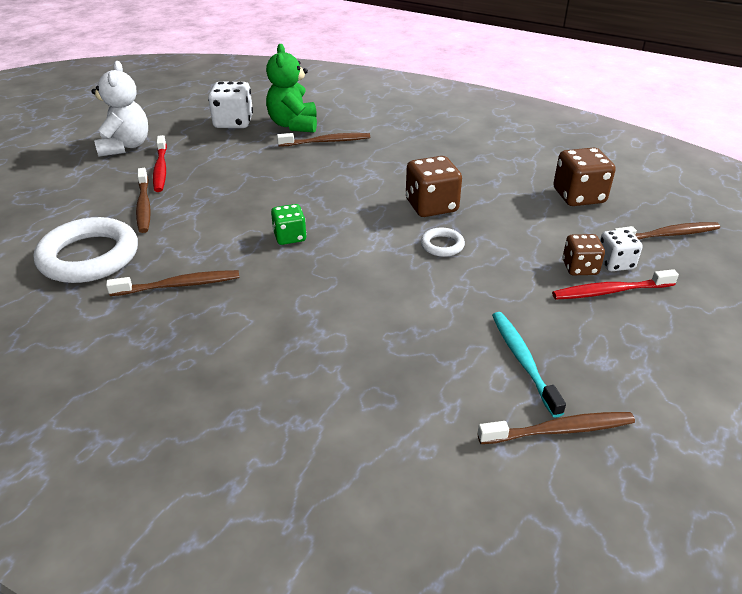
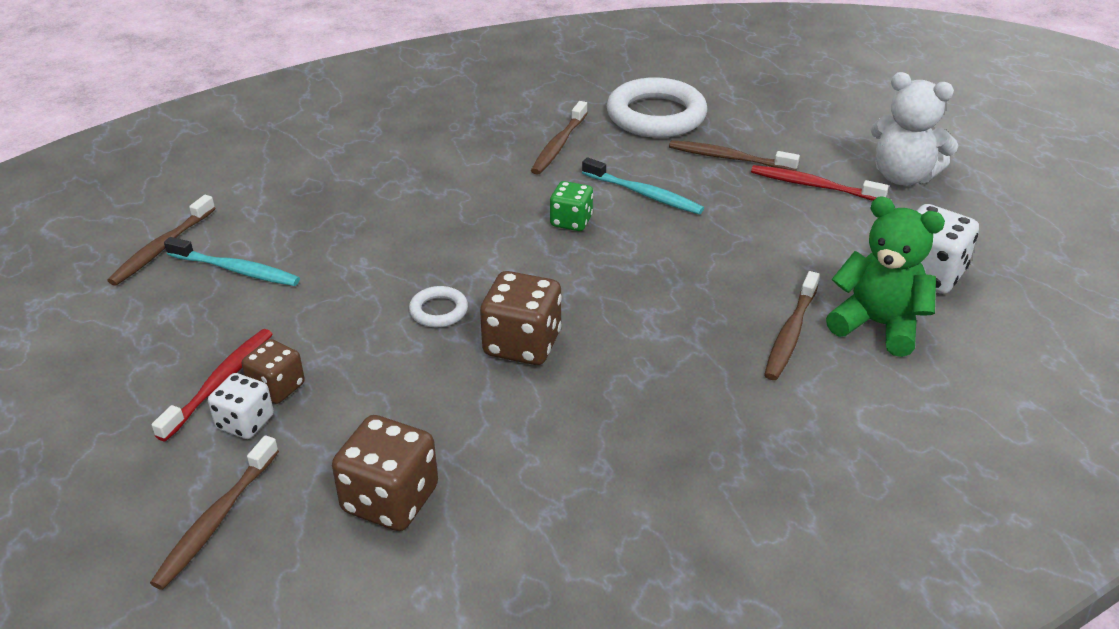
camera: 125 degrees right, 0 degrees up
none -> turquoise toothbrush [582,157,704,214]

